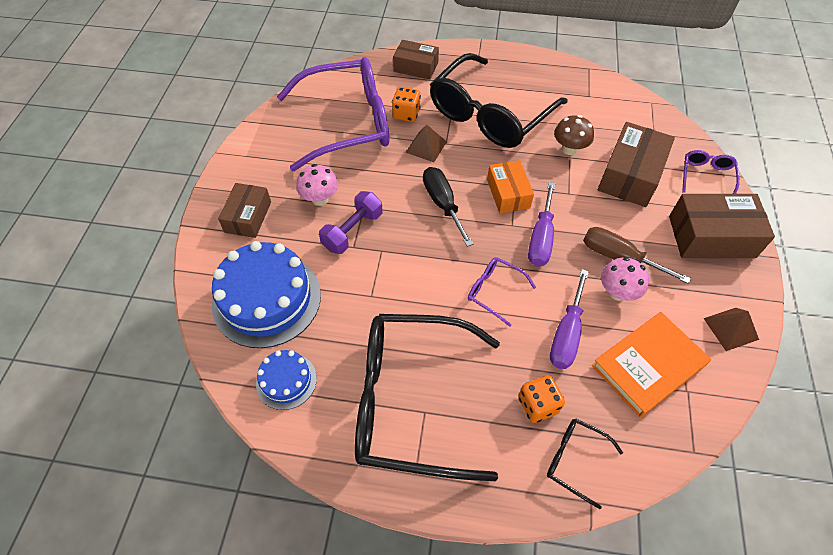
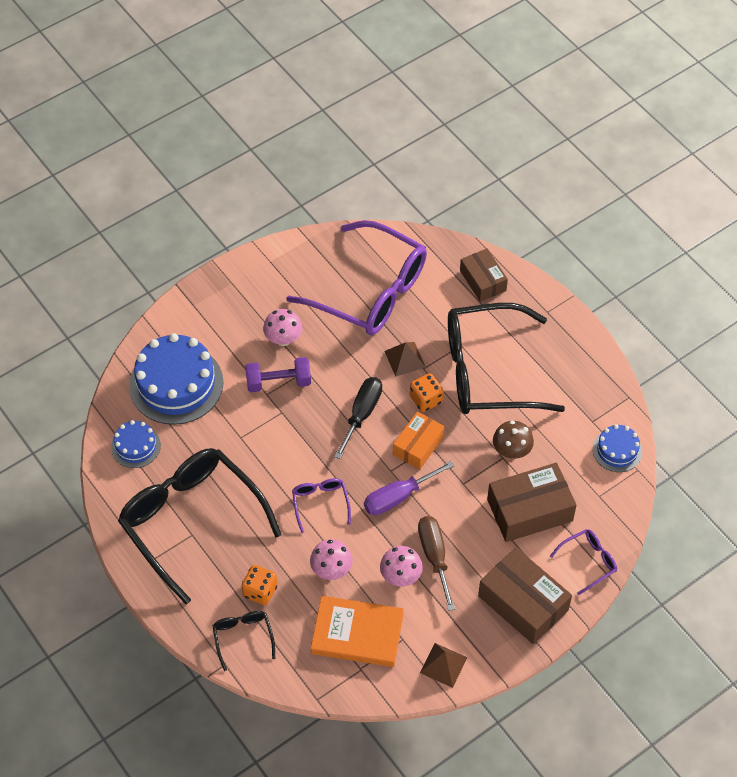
camera: 45 degrees right, 0 degrees up
brown box [218,183,271,238] -> none
orange dice [392,87,421,122] -> orange dice moved to [410,373,444,412]
purple screwdriver [550,269,589,369] -> pink mushroom [310,539,353,580]
none -> blue cake [593,424,642,472]

